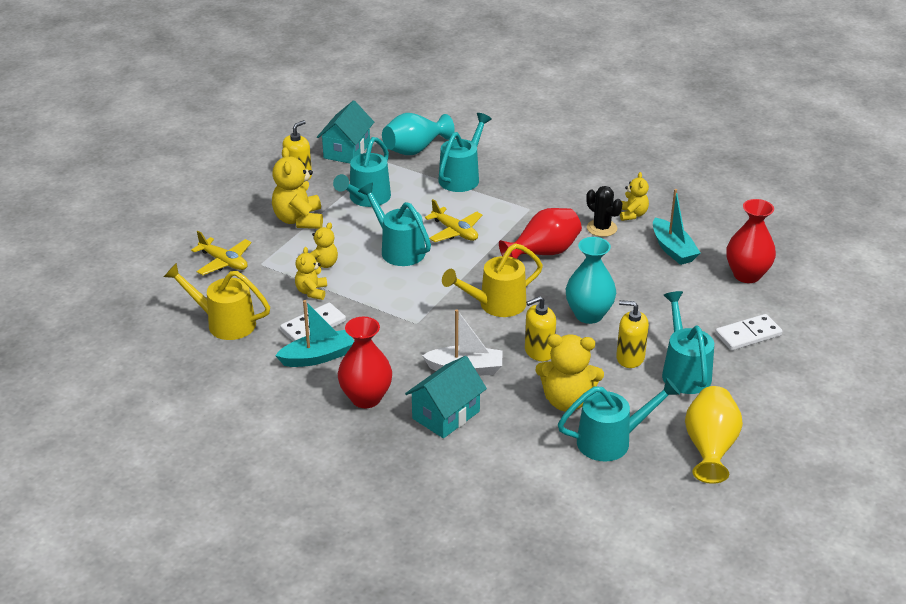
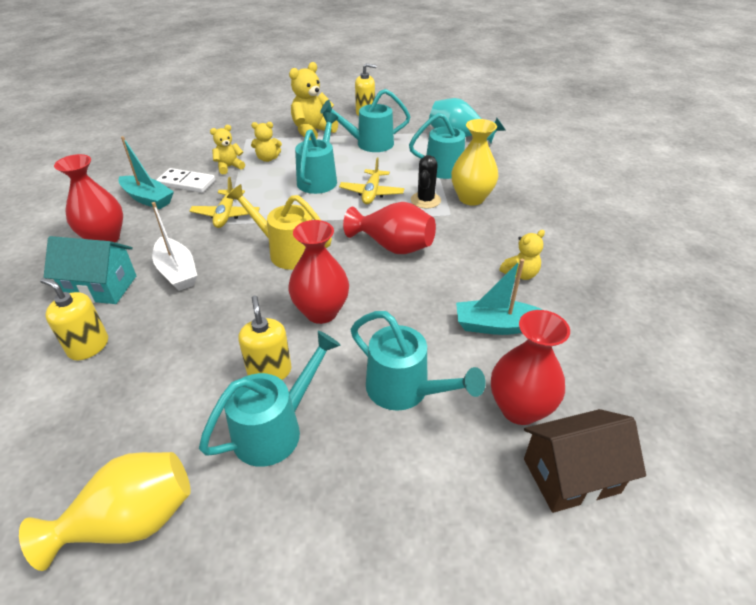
camera: 55 degrees right, 5 degrees up
yellow watering can [164,263,270,340] -> none
yellow plane [191,231,252,275] -> yellow plane moved to [189,177,260,228]
turquoise house [317,100,374,163] -> none
yellow soap dispenser [525,296,556,361] -> yellow soap dispenser moved to [40,278,108,360]
yellow teddy bear [535,334,604,412] -> none
turquoise watering can [558,378,680,461] -> turquoise watering can moved to [351,311,486,411]
turquoise vase [566,237,616,324] -> red vase [288,220,349,324]
black cactus [586,186,623,237] -> black cactus moved to [411,155,441,209]
turquoise boat [653,189,700,265] -> turquoise boat turned 60 degrees clockwise [456,259,542,335]
white domino [715,314,782,351] -> none
none -> yellow vase [451,119,498,205]
none -> brown house [524,409,646,513]

